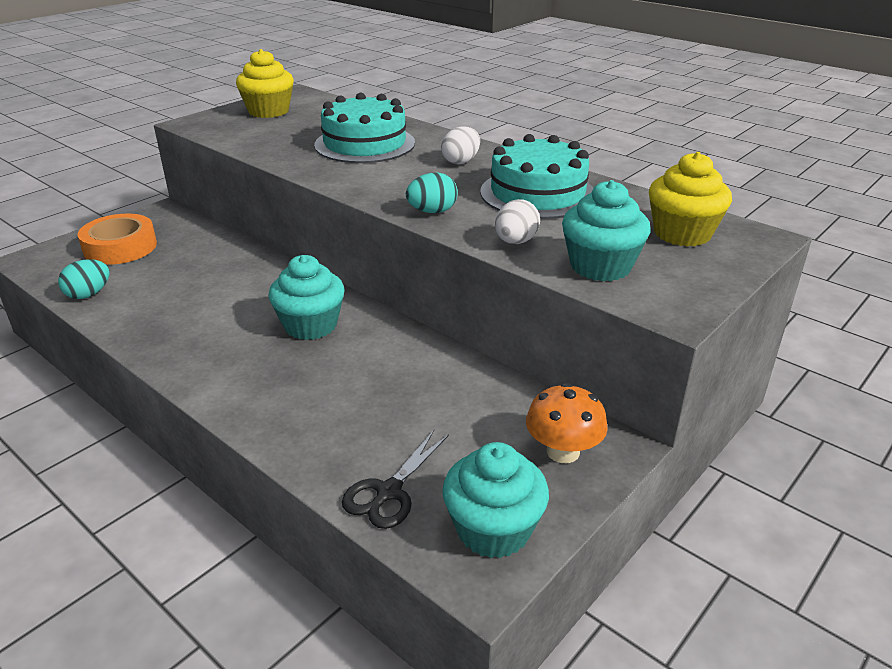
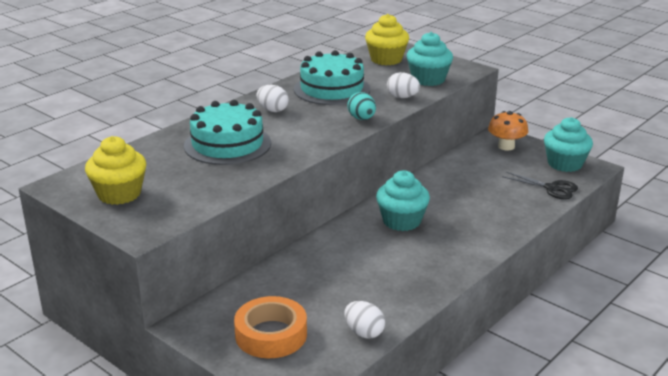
camera: 90 degrees left, 5 degrees down
turquoise egg [58,259,109,299] -> white egg [344,301,385,339]

